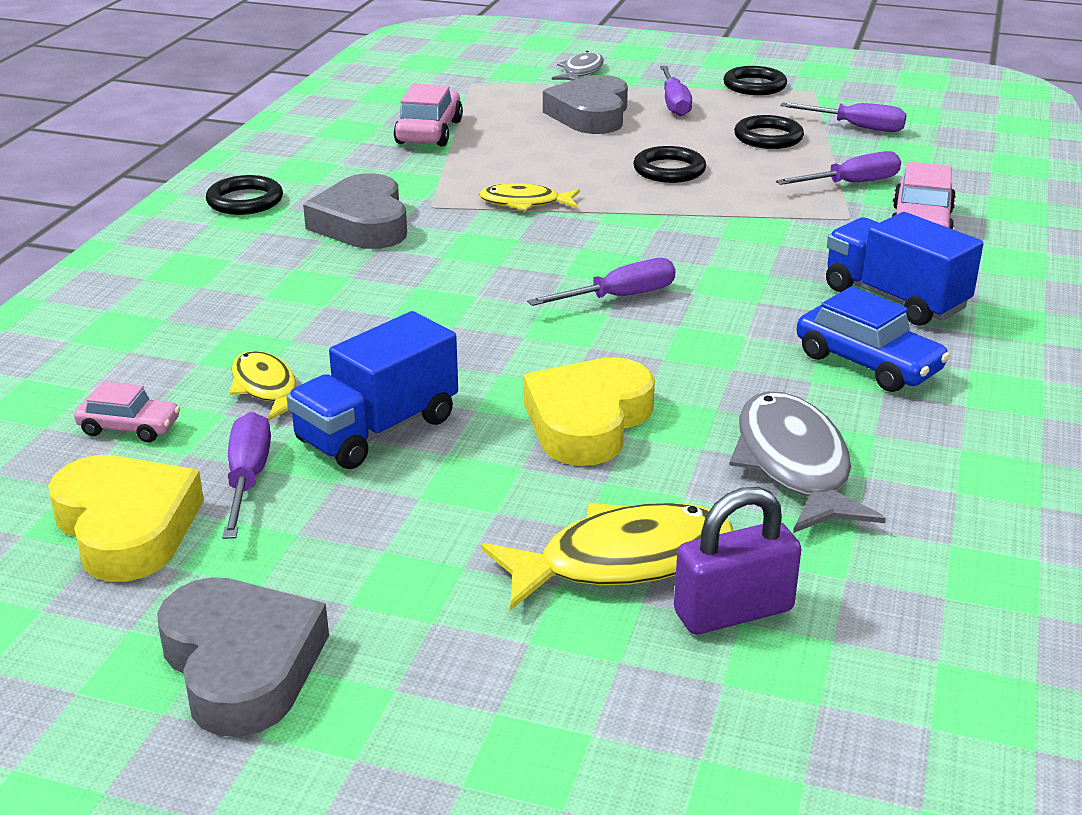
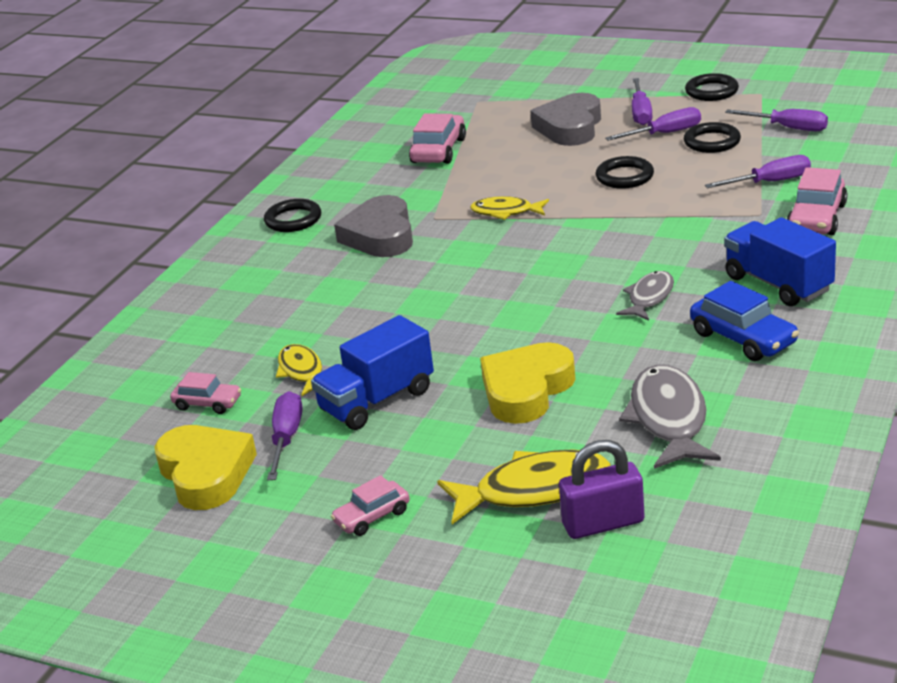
camera: 10 degrees right, 0 degrees up
grey heart [157,577,329,737] -> none
purple screwdriver [527,258,676,306] -> purple screwdriver moved to [605,107,701,141]
grey fish [552,51,604,81] -> grey fish moved to [616,271,674,321]
none -> pink car [331,475,410,536]

